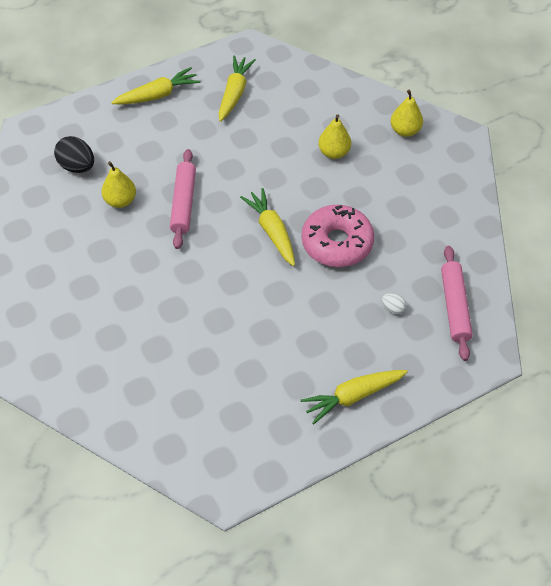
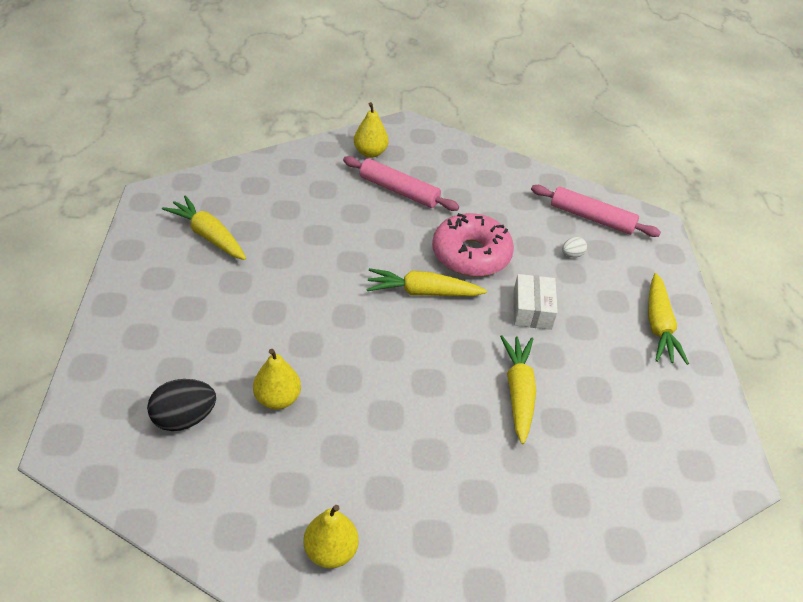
camera: 65 degrees left, 10 degrees down
yellow carrot [111,67,200,105] -> yellow carrot moved to [500,335,536,444]
pink rolling pin [170,149,196,249] -> pink rolling pin moved to [343,156,459,211]
yellow pear [318,114,351,159] -> yellow pear moved to [303,505,359,568]
none -> white box [513,274,558,330]

